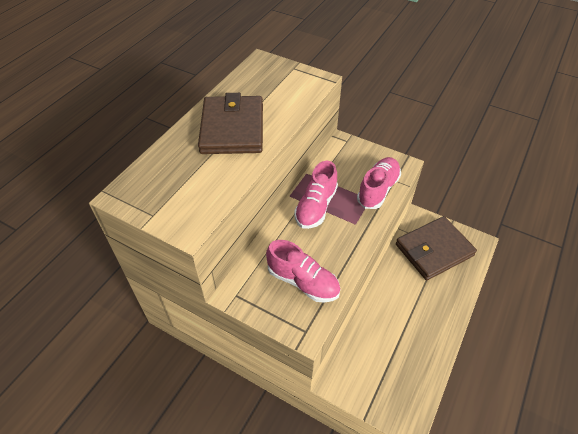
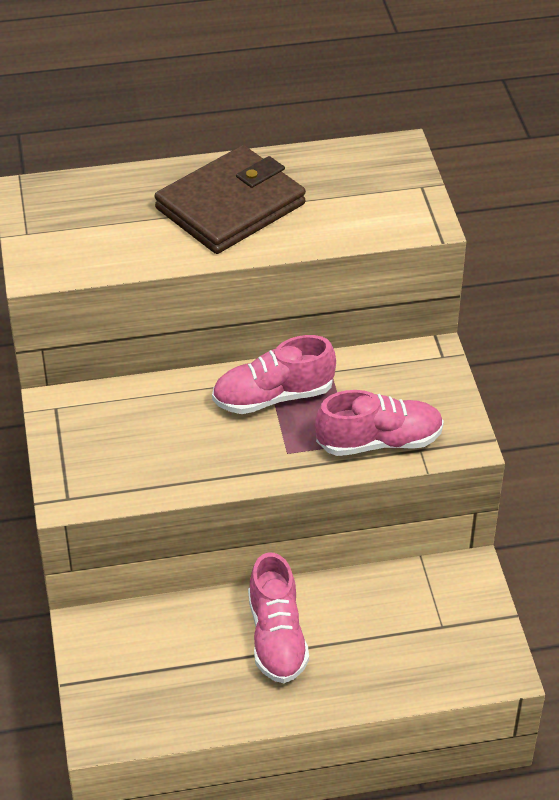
camera: 50 degrees right, 5 degrees down
pink shoe [266,240,340,303] -> pink shoe moved to [248,552,309,683]
brown wallet [396,216,477,280] -> none

